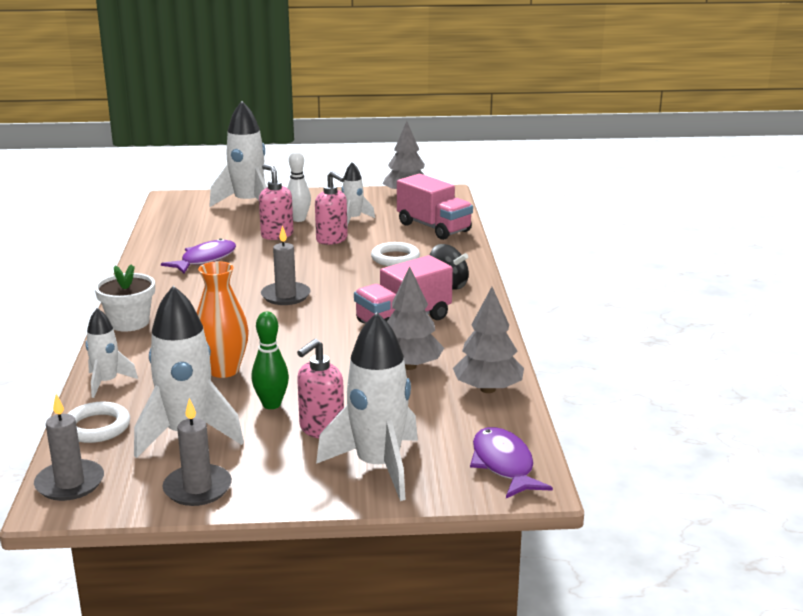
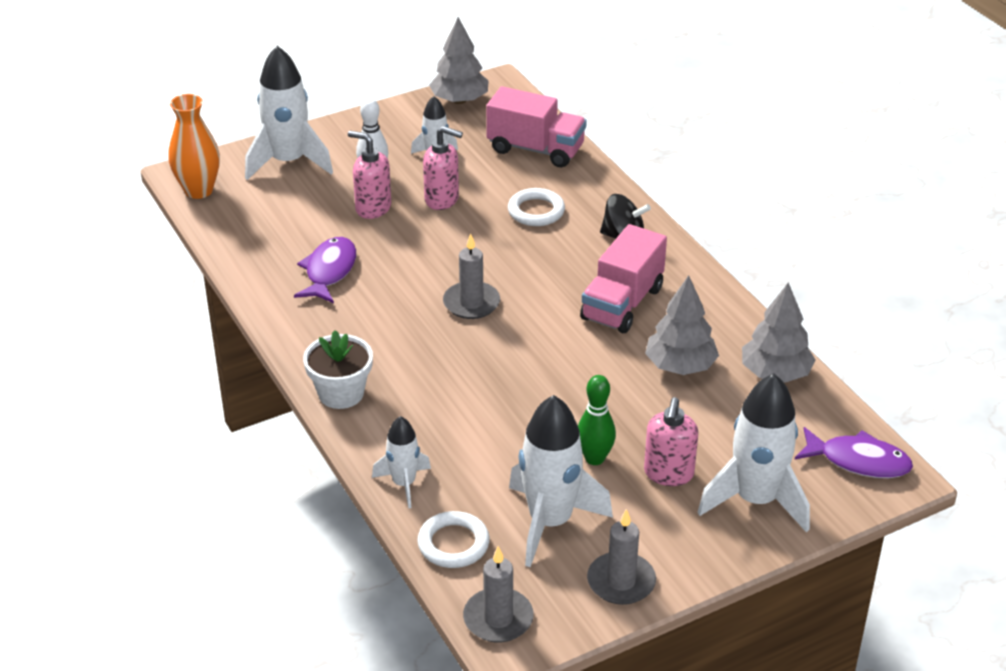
camera: 25 degrees left, 15 degrees up
orange vase [196,261,249,378] -> orange vase moved to [168,94,220,199]
purple fish [470,427,553,498] -> purple fish turned 150 degrees clockwise [795,427,913,478]

